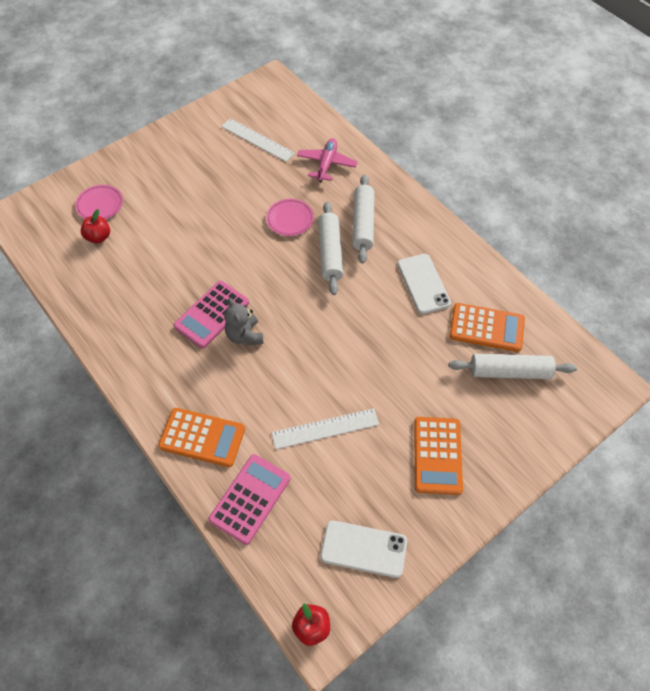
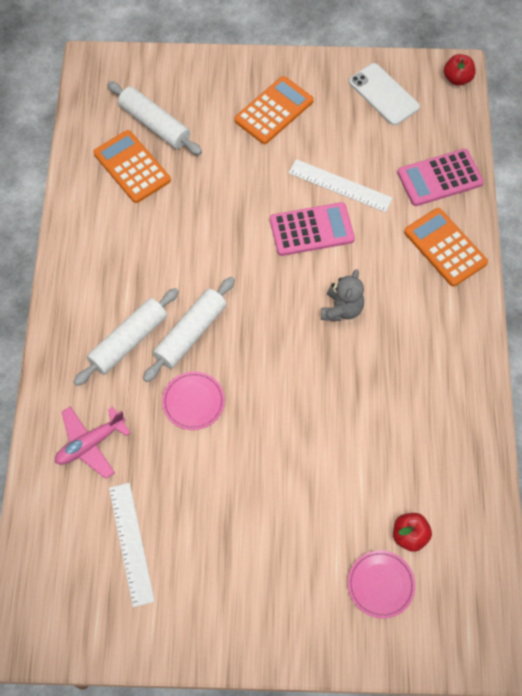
camera: 140 degrees left, 5 degrees up
pink calculator [174,281,249,349] -> pink calculator moved to [270,202,355,256]
white phone [397,254,451,314] -> none

